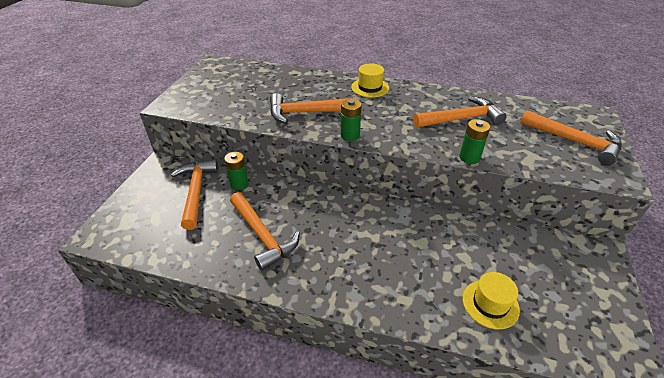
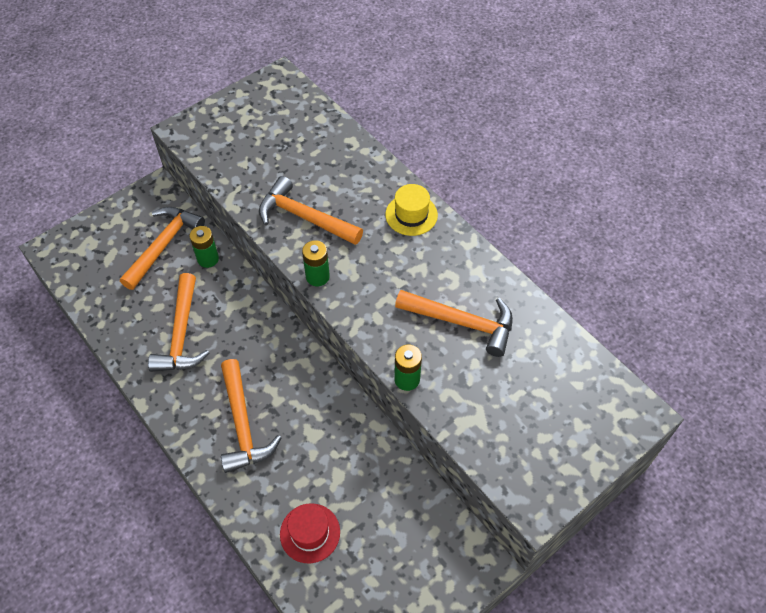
camera: 35 degrees right, 15 degrees up
yellow hat [463,272,520,329] -> red hat [280,503,340,564]
orange hammer [520,110,622,165] -> orange hammer moved to [221,359,281,473]

